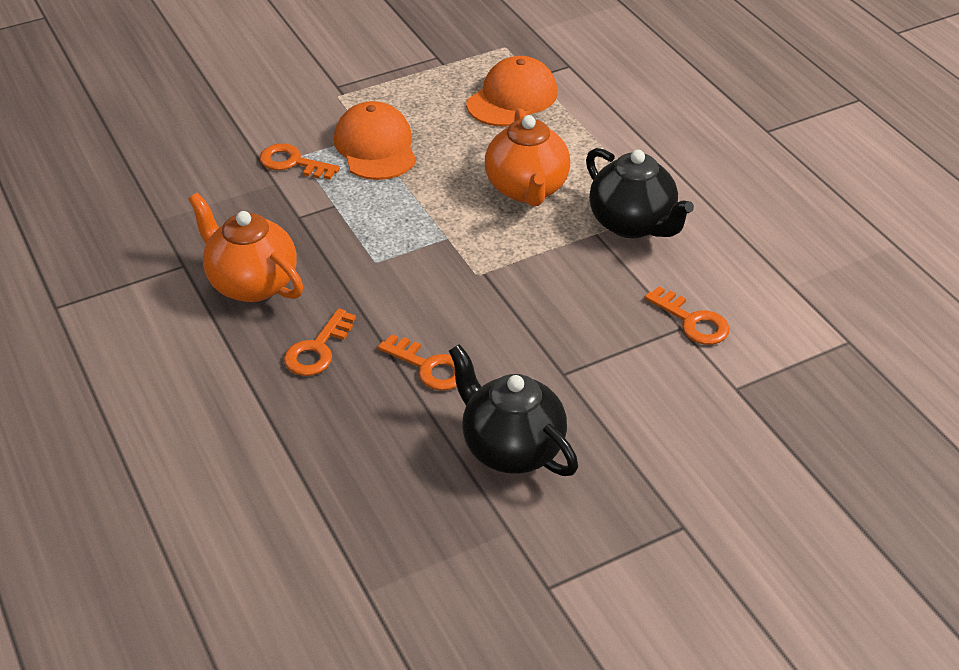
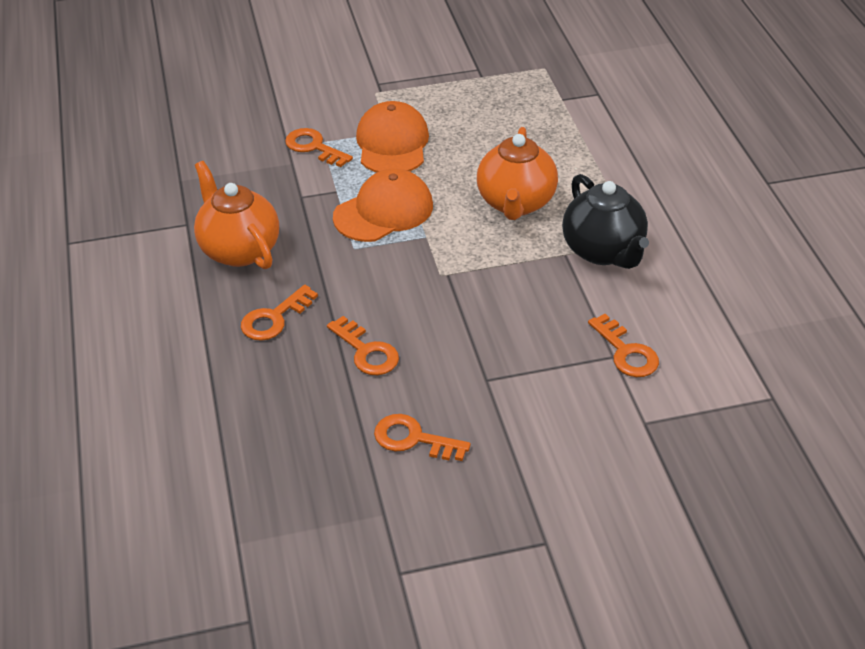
camera: 15 degrees right, 0 degrees up
black teapot [449,344,578,476] -> orange key [374,414,471,461]
orange cap [466,56,558,127] -> orange cap moved to [333,169,433,242]

